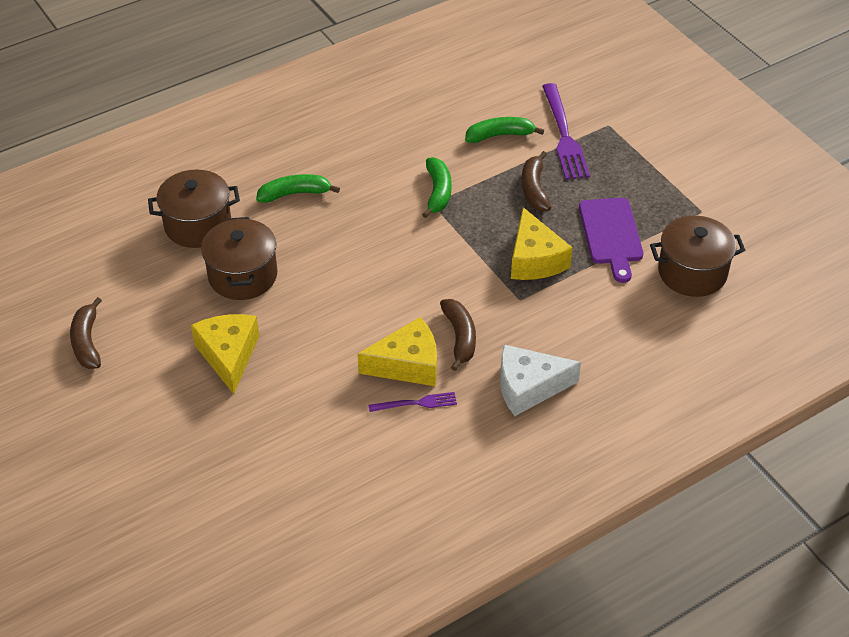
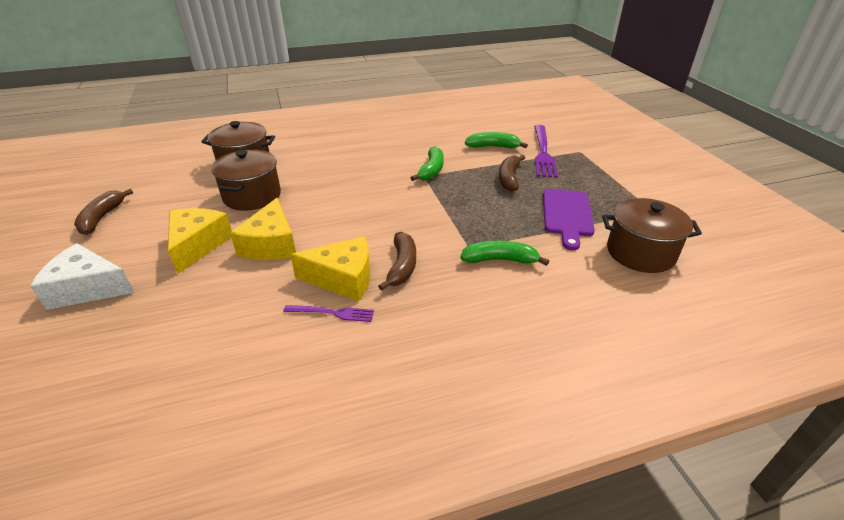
camera: 15 degrees right, 10 degrees down
green banana [256,174,340,203] -> green banana moved to [460,241,549,266]
white cheese [500,345,581,416] -> white cheese moved to [30,243,134,310]
yellow cheese [511,207,573,280] -> yellow cheese moved to [230,198,296,260]

